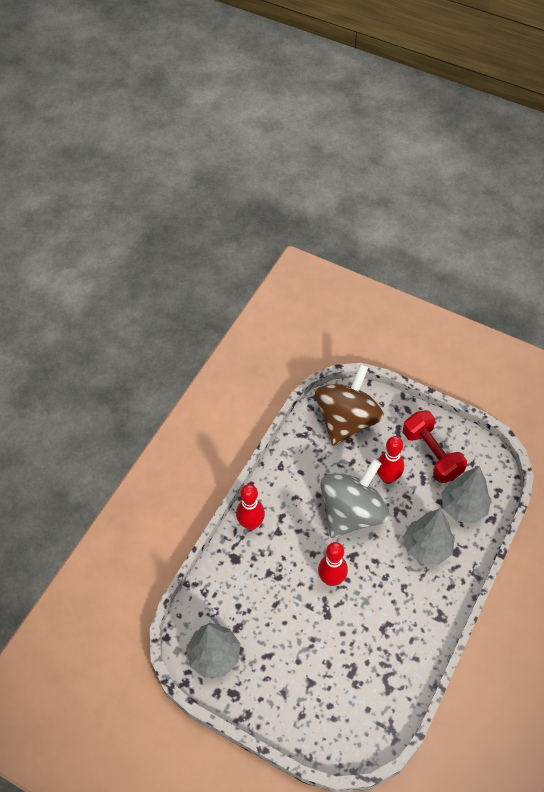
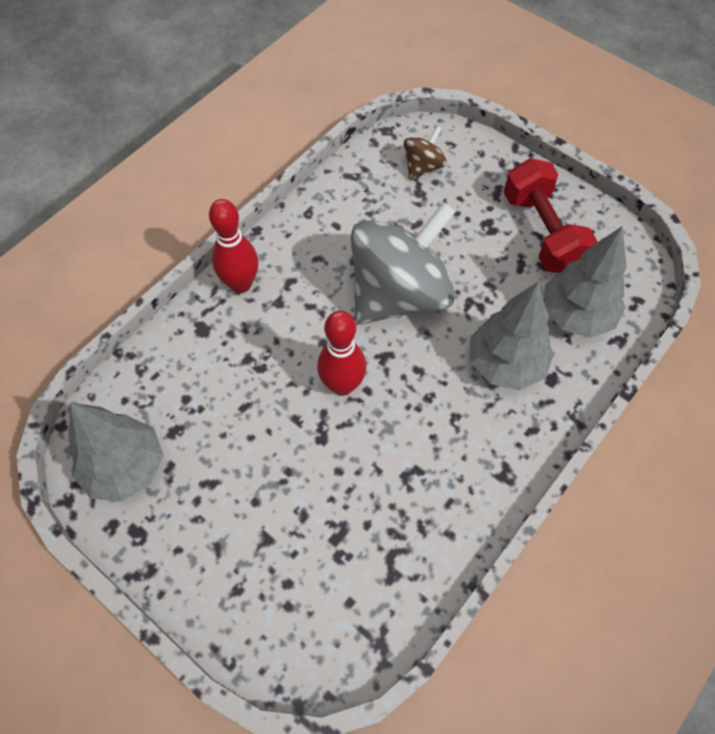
camera: 10 degrees right, 5 degrees up
brown spinning top [315,364,384,446] -> brown spinning top [404,126,447,180], size x0.44
red bowling pin [377,436,404,484] -> none

